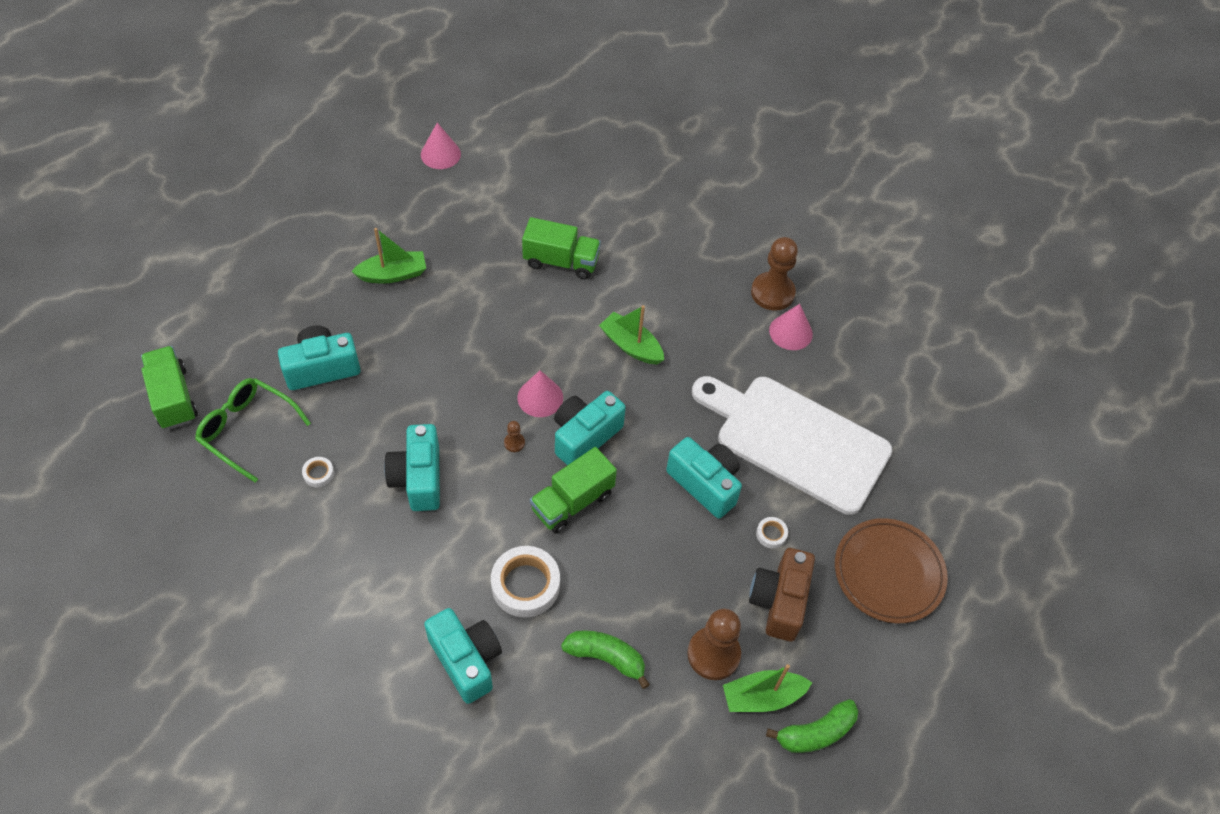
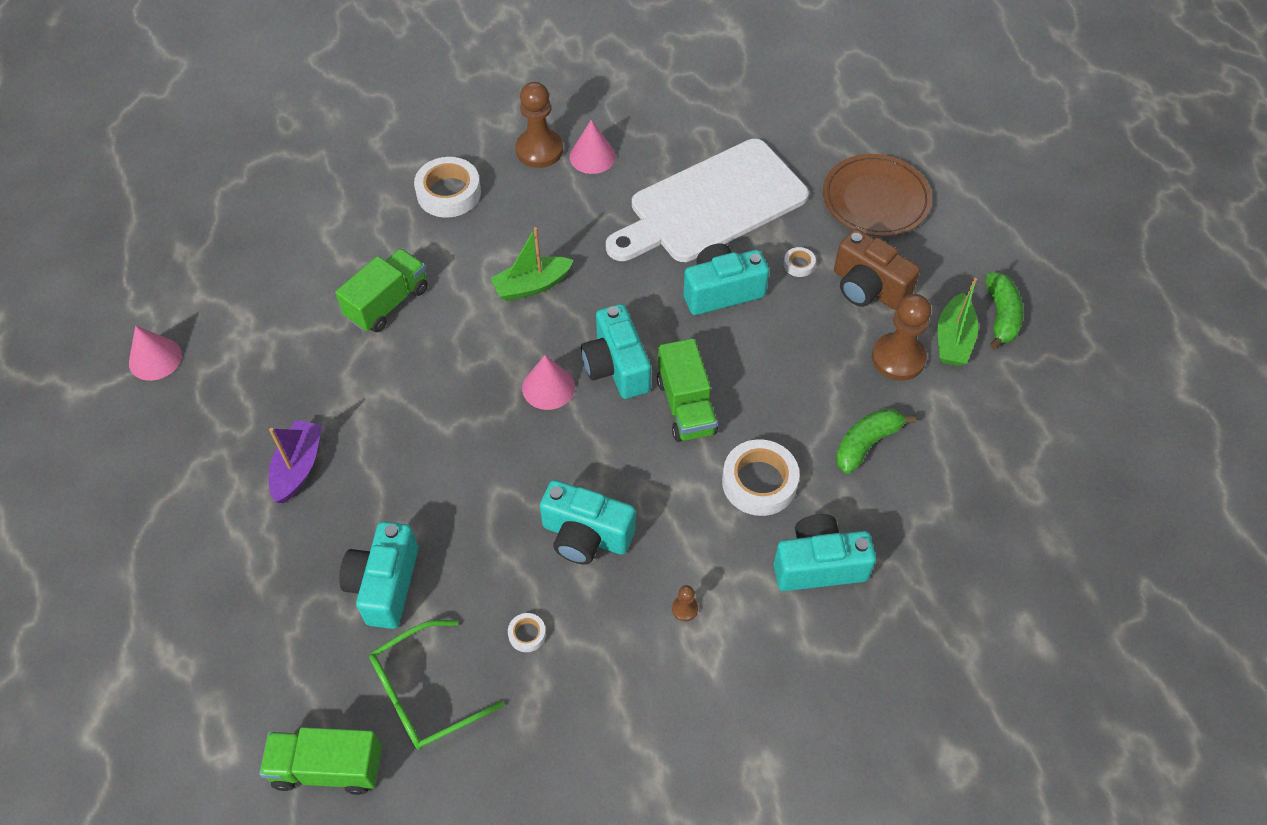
camera: 60 degrees left, 0 degrees up
green boat [351,228,426,283] -> purple boat [269,420,322,503]
brown pawn [504,421,525,452] -> brown pawn moved to [672,585,698,621]
none -> white tape [414,157,481,218]

